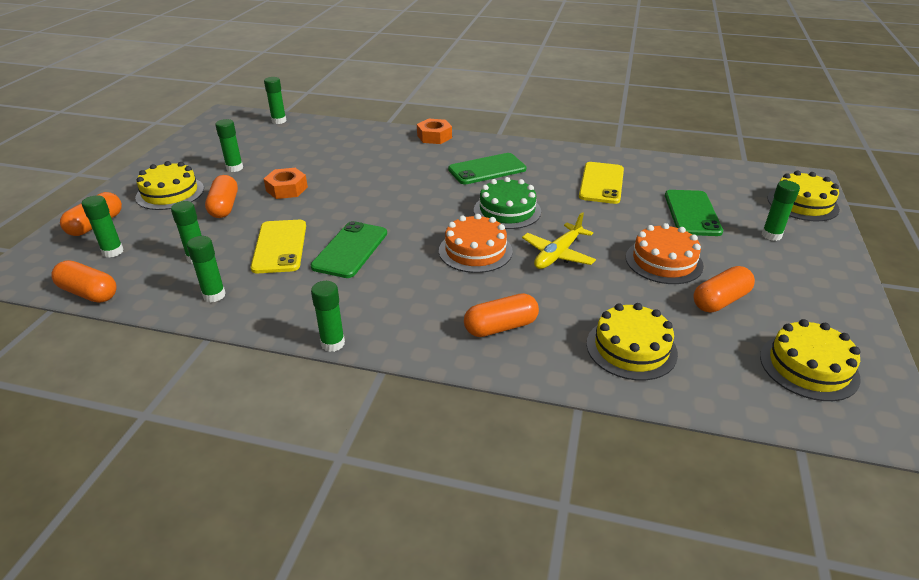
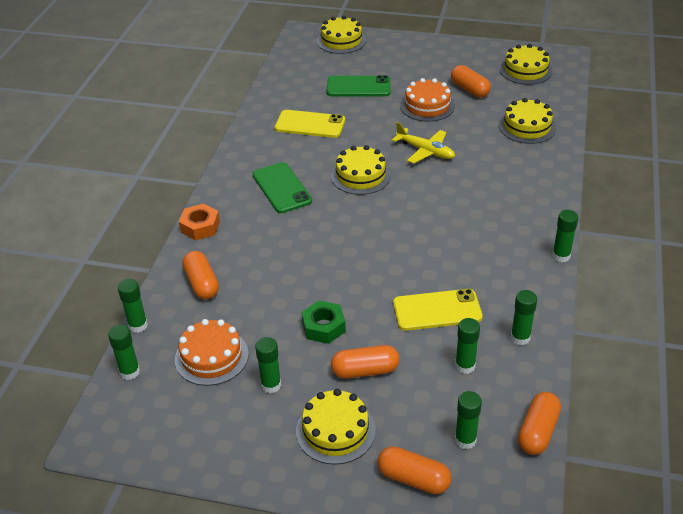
camera: 90 degrees left, 5 degrees up
orange nut [264,168,308,199] -> green nut [301,300,346,344]
green phone [310,221,387,278] -> none
orange cake [439,214,513,273] -> orange cake moved to [175,319,249,386]
orange capsule [464,293,539,337] -> orange capsule moved to [182,251,219,299]
green cake [474,177,541,229] -> yellow cake [331,145,391,195]
green glue stick [762,180,800,241] -> green glue stick moved to [118,279,148,333]

